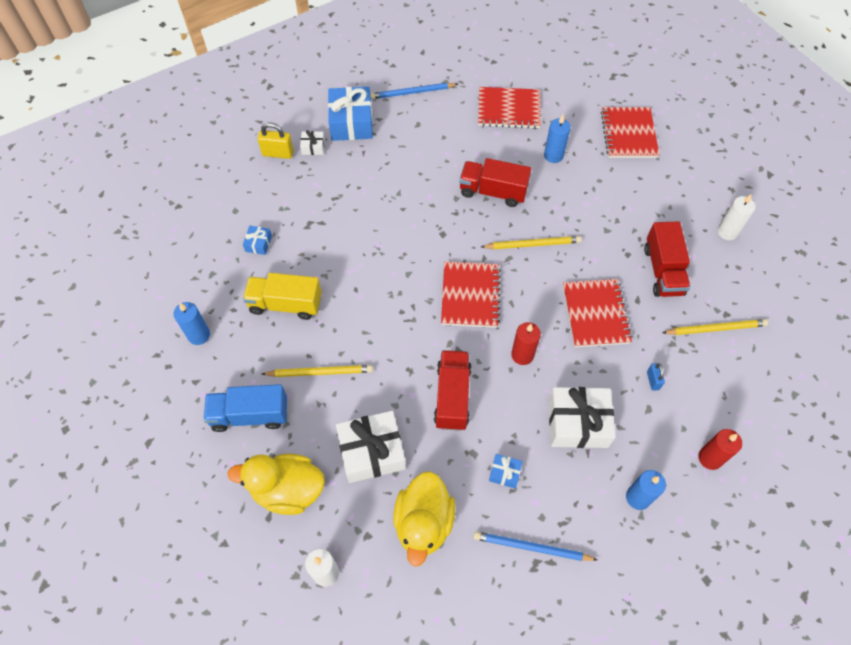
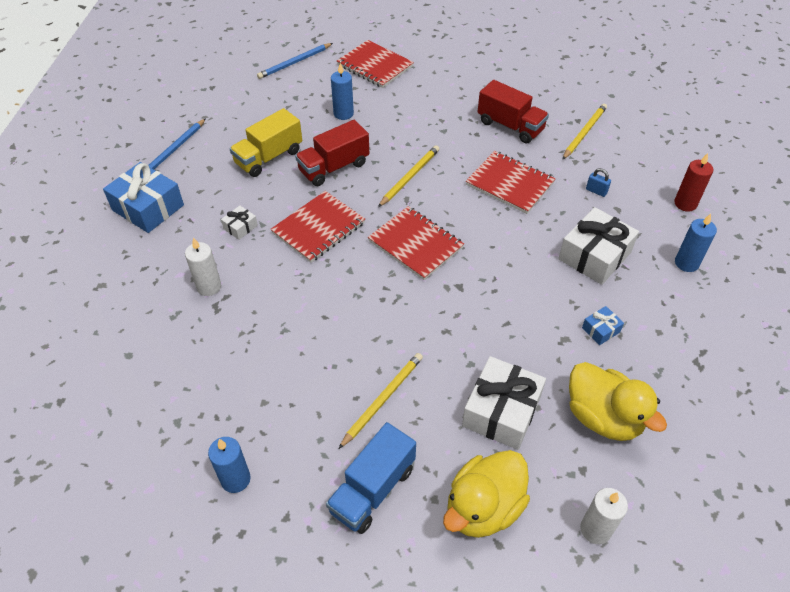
camera: 50 degrees left, 10 degrees down
blue gift [243,226,272,255] -> none
yellow truck [243,273,322,320] -> yellow truck moved to [230,108,302,177]
yellow padlock [257,122,294,159] -> none
white gift [300,130,325,155] -> white gift moved to [221,206,258,240]
red truck [434,350,471,431] -> none
blue pencil [473,532,598,561] -> blue pencil moved to [257,43,333,79]
red notebook [478,87,541,129] -> red notebook moved to [270,191,365,263]
red candle [511,322,541,365] -> none
white candle [717,194,756,240] -> white candle moved to [185,238,221,296]

